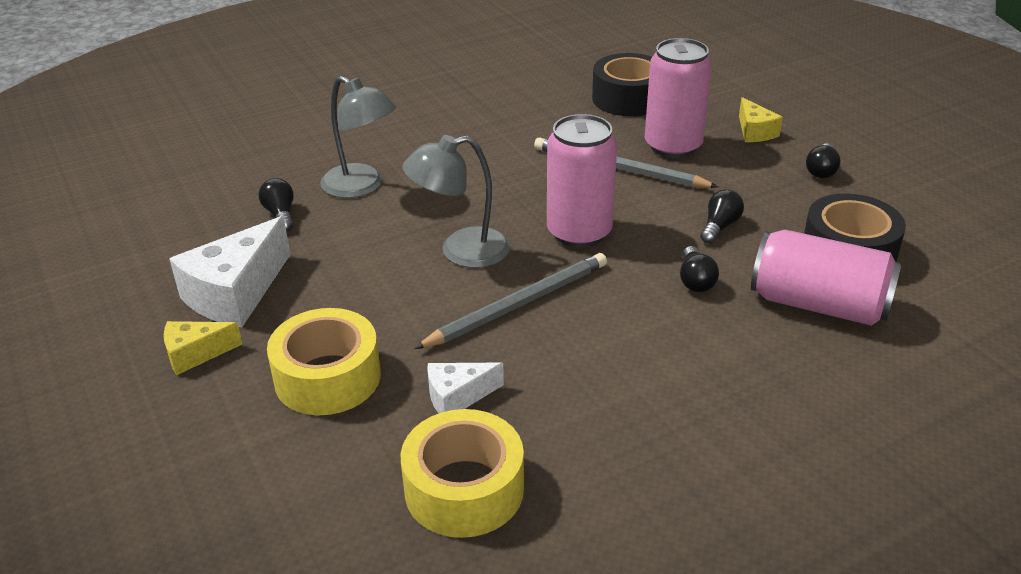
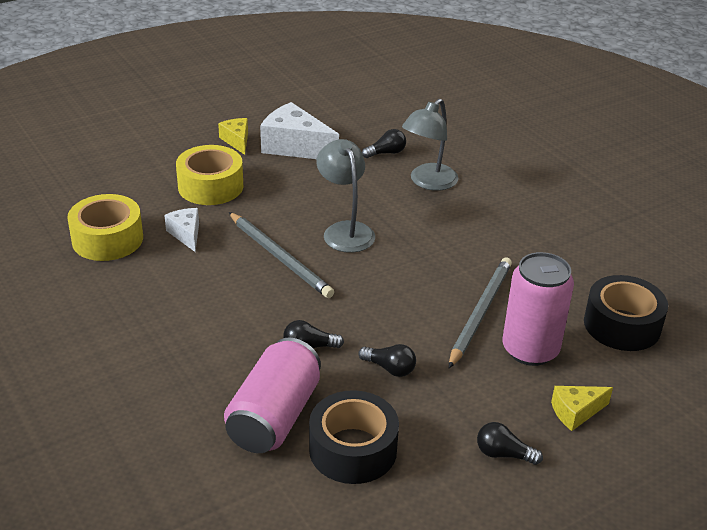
camera: 85 degrees right, 0 degrees up
pink can [547,114,617,248] -> none

